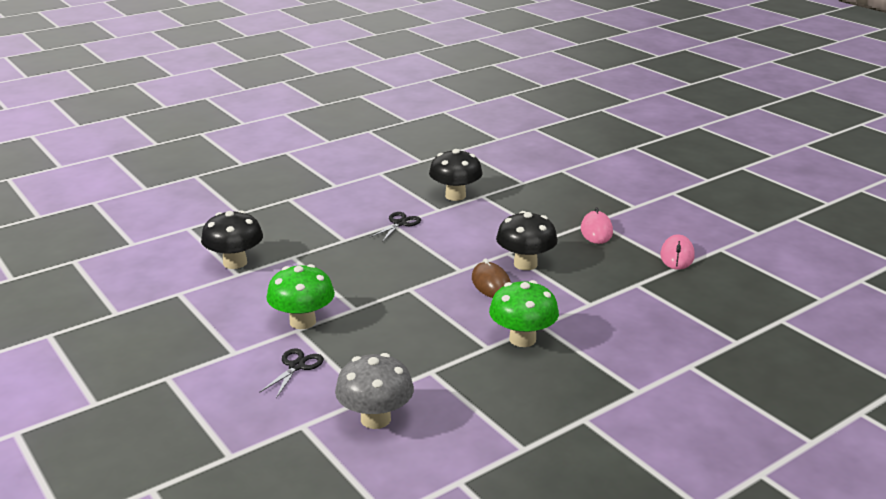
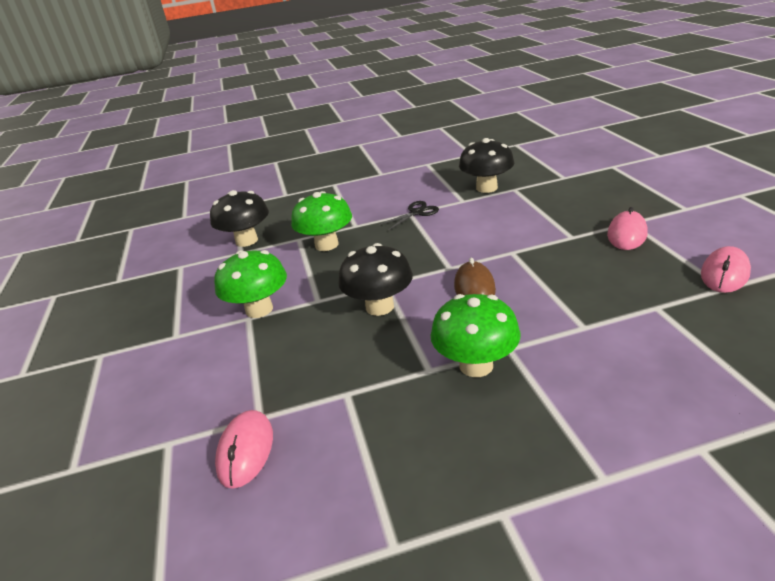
camera: 25 degrees right, 5 degrees up
black scissors [259,348,324,398] -> none
grey mushroom [335,353,414,429] -> pink mouse [215,410,273,489]
black mushroom [496,211,558,270] -> black mushroom moved to [338,243,413,316]
none -> green mushroom [291,191,352,251]

